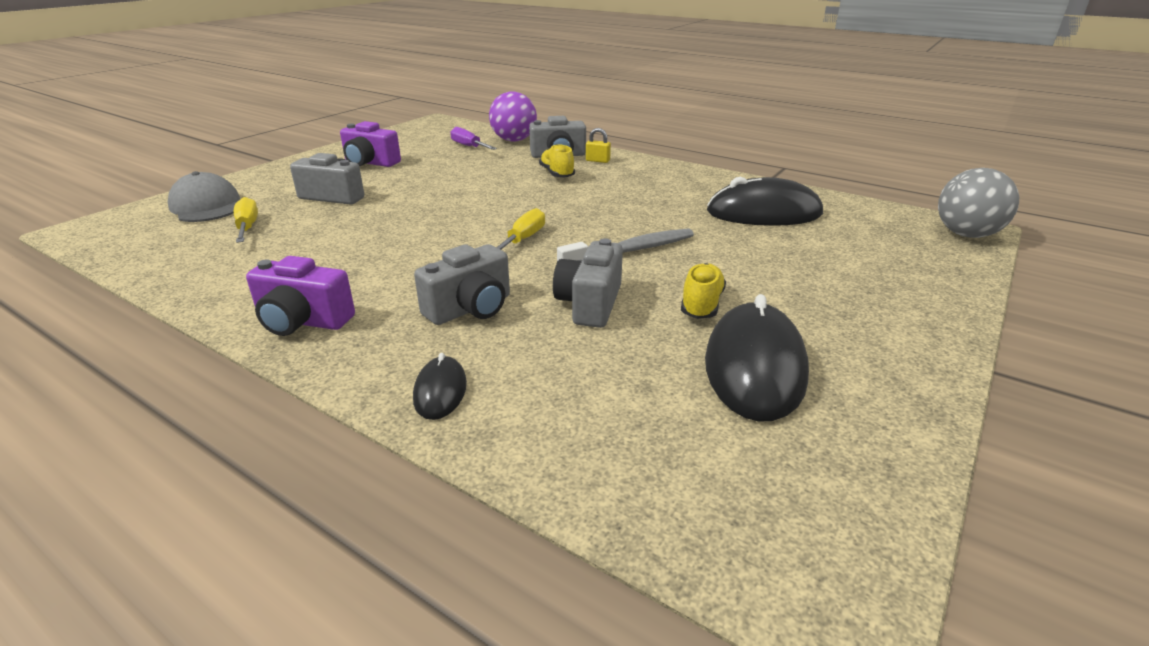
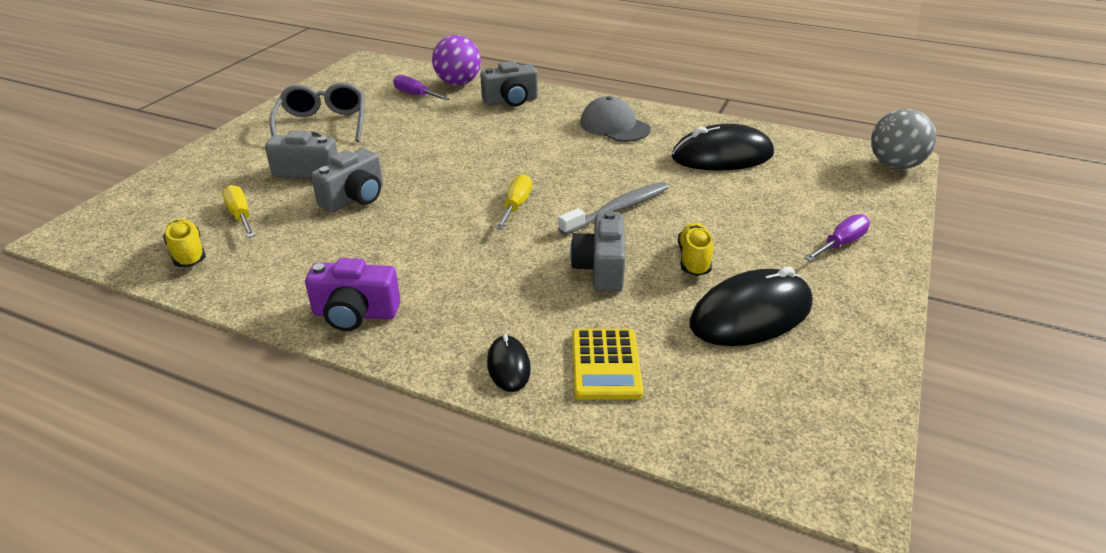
camera: 10 degrees left, 5 degrees up
grey cap [168,171,240,222] -> grey cap moved to [580,96,651,142]
purple camera [340,121,401,167] -> grey glasses [269,82,365,142]
grey camera [414,244,510,325] -> grey camera moved to [311,148,383,212]
yellow shoe [539,144,575,177] -> yellow shoe moved to [163,219,206,267]
yellow padlock [586,128,611,163] -> none
black mouse [705,294,809,421] -> black mouse turned 60 degrees clockwise [690,266,812,346]
none -> yellow calculator [572,329,643,400]
none -> purple screwdriver [804,214,870,261]

